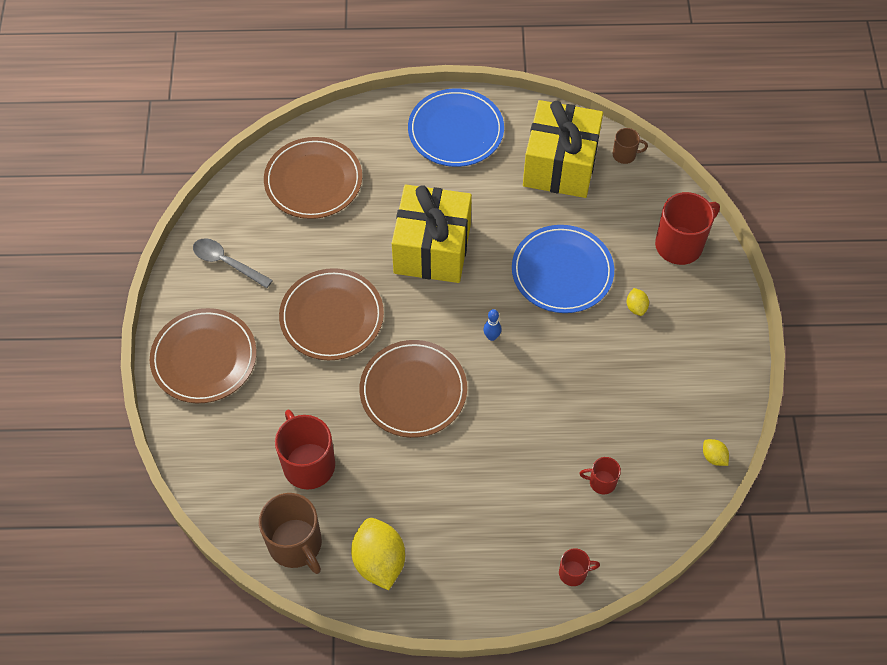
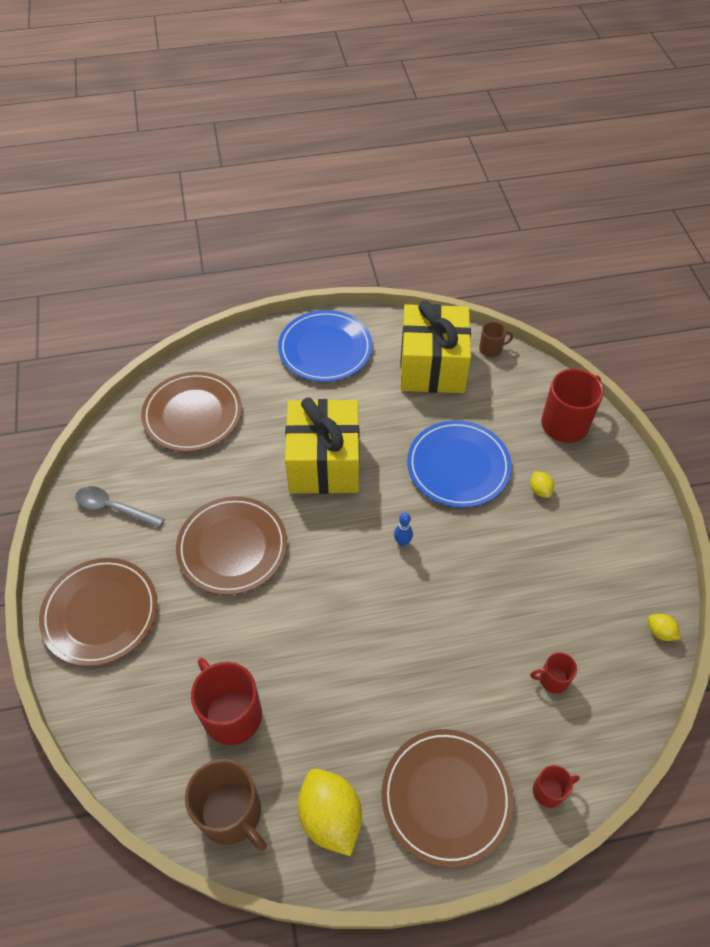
camera: 10 degrees left, 5 degrees down
brown plate [359,340,467,438] -> brown plate moved to [382,729,514,868]

